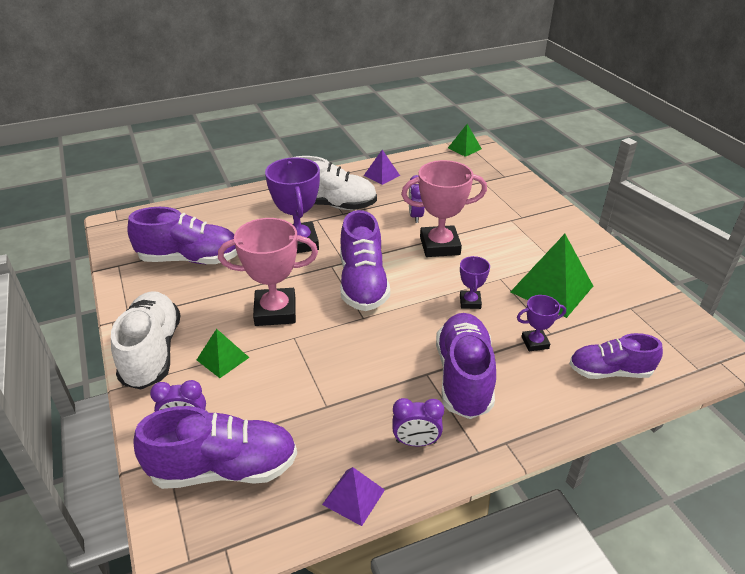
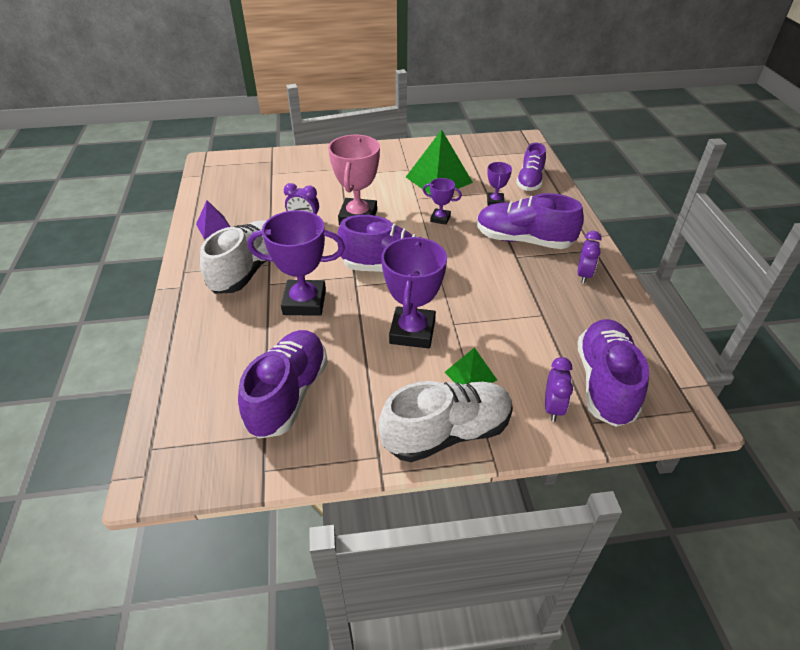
camera: 75 degrees left, 5 degrees up
white shoe [111,291,181,389] -> white shoe turned 150 degrees clockwise [378,381,513,462]
pink trophy [218,218,318,326] -> purple trophy [381,237,447,348]
purple pyramid [322,467,385,526] -> none
green pyramid [448,124,482,157] -> none

